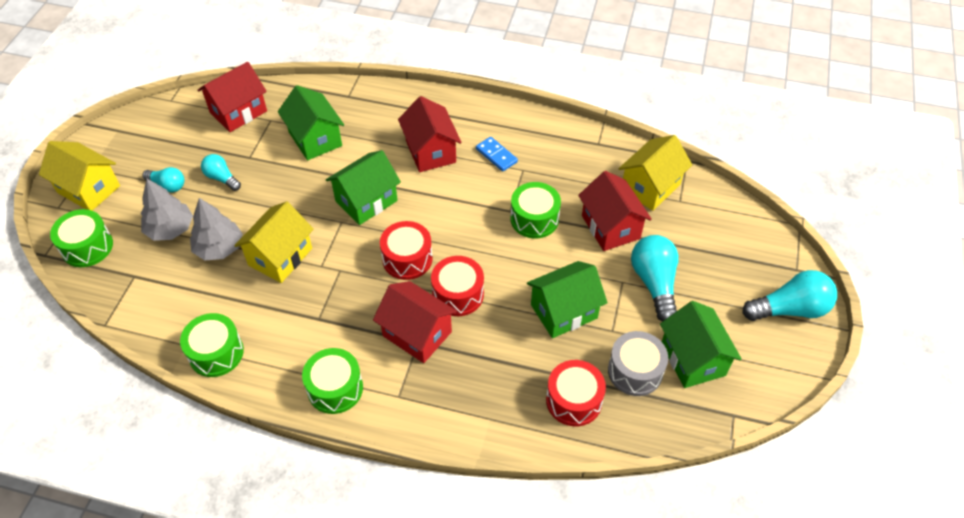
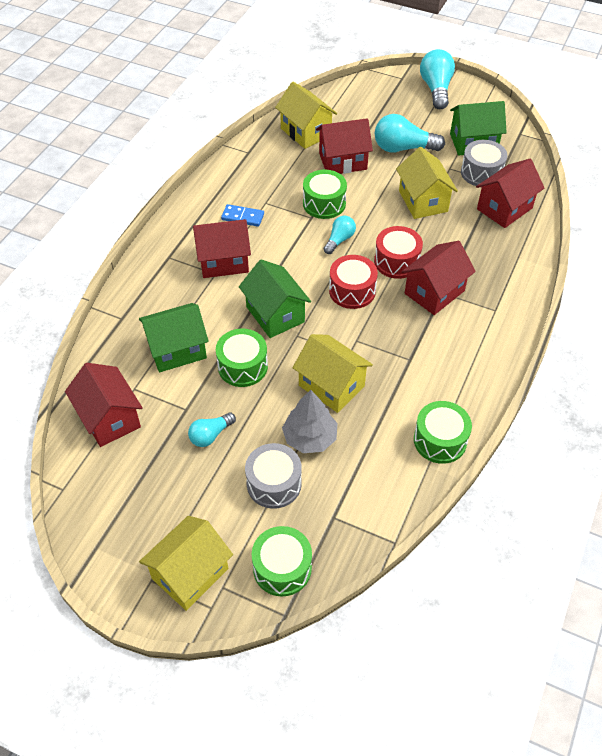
camera: 80 degrees left, 0 degrees up
grey tree [141,179,193,241] -> grey drum [245,443,302,509]
turquoise light bulb [142,167,184,192] -> turquoise light bulb moved to [324,216,356,254]
green drum [302,348,363,414] -> green drum moved to [216,329,268,387]
blue domino [476,137,518,172] -> blue domino turned 45 degrees clockwise [221,204,264,227]
green house [527,261,607,338] -> yellow house [396,147,458,219]
red drum [546,360,606,426] -> red house [476,159,544,228]

